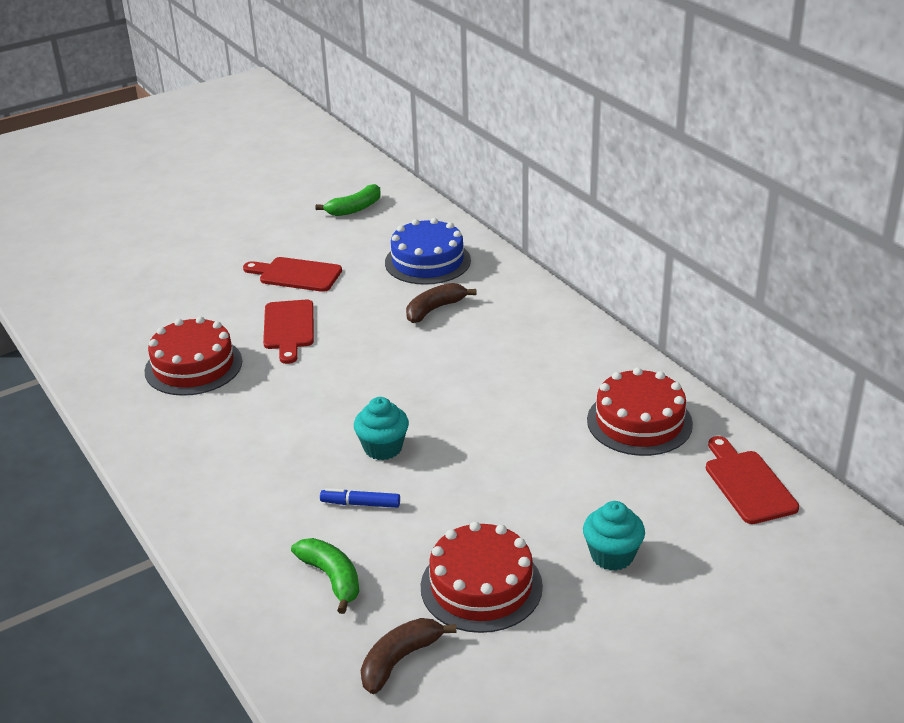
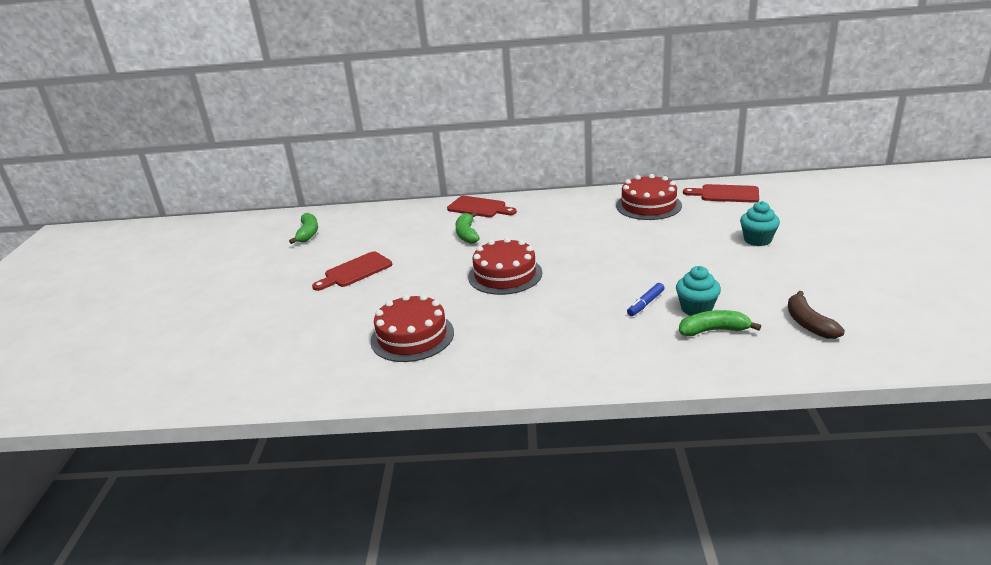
camera: 55 degrees left, 5 degrees down
red cutting board [263,300,314,364] -> red cutting board moved to [447,196,517,217]
turquoise cupcake [354,397,409,460] -> turquoise cupcake moved to [676,266,721,315]
blue cake [385,218,471,285] -> none
brown banana [406,283,476,323] -> green banana [455,212,480,244]
red cake [421,522,543,633] -> red cake moved to [468,237,542,295]

